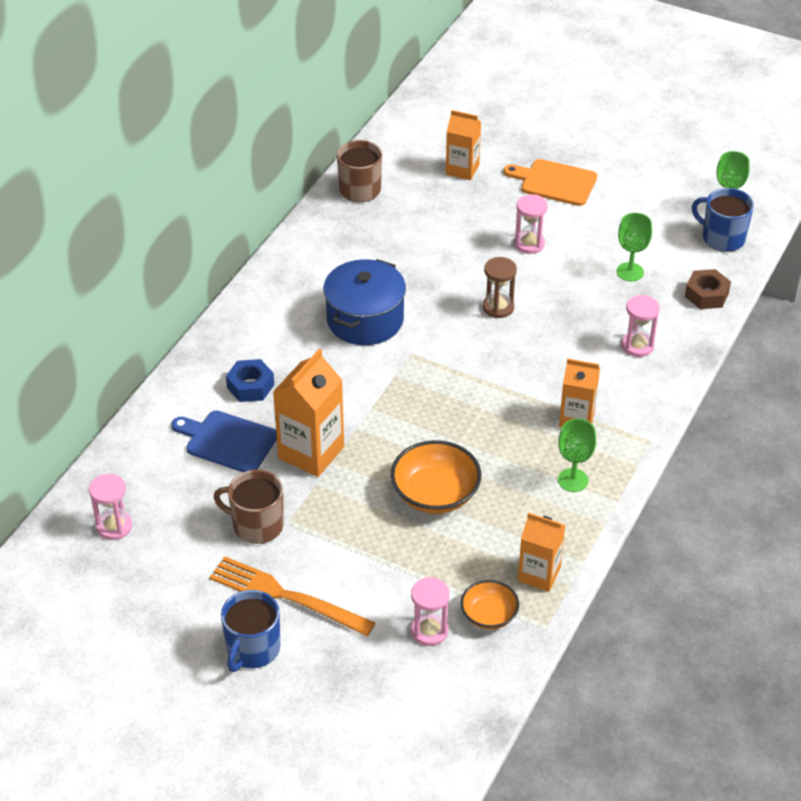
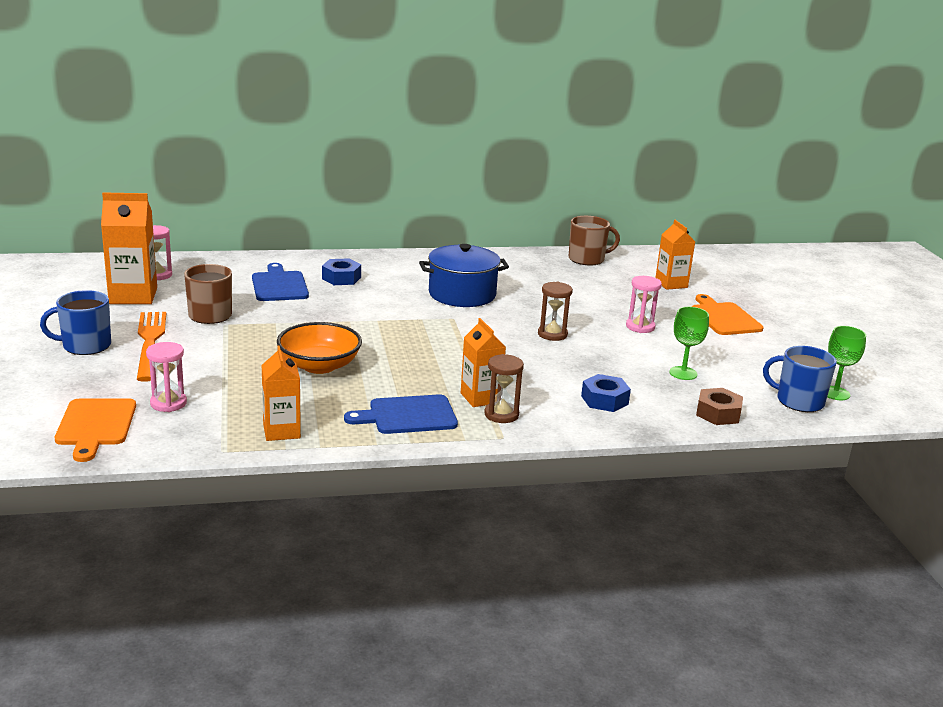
camera: 50 degrees right, 20 degrees down
orange carton [273,349,344,477] -> orange carton moved to [101,192,157,304]
orange bowl [461,580,519,630] -> none
green goblet [558,419,596,492] -> blue cutting board [344,394,458,434]
pink hourglass [622,295,660,357] -> blue nut [581,374,631,412]
blue mug [692,188,754,252] -> blue mug turned 60 degrees counterclockwise [763,346,837,412]
none -> orange cutting board [55,398,136,462]
none -> brown hourglass [484,354,524,423]

